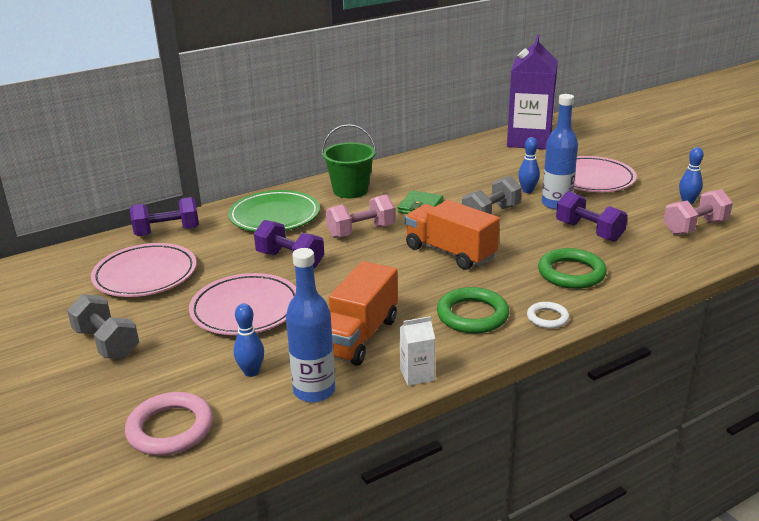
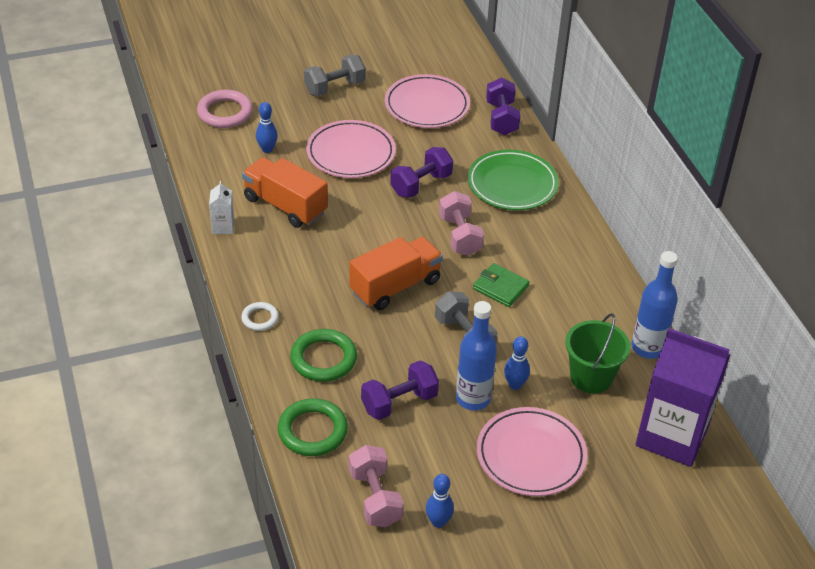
camera: 100 degrees right, 15 degrees up
blue bottle [286,248,335,402] -> blue bottle moved to [631,251,678,359]
green bucket [322,124,376,198] -> green bucket moved to [565,313,630,394]
green ring [437,287,509,334] -> green ring moved to [278,398,348,456]

